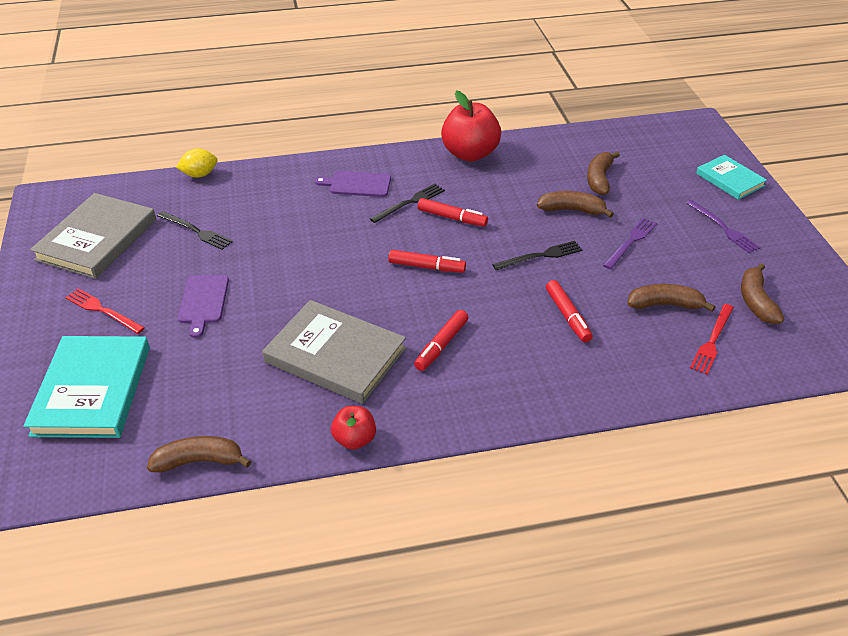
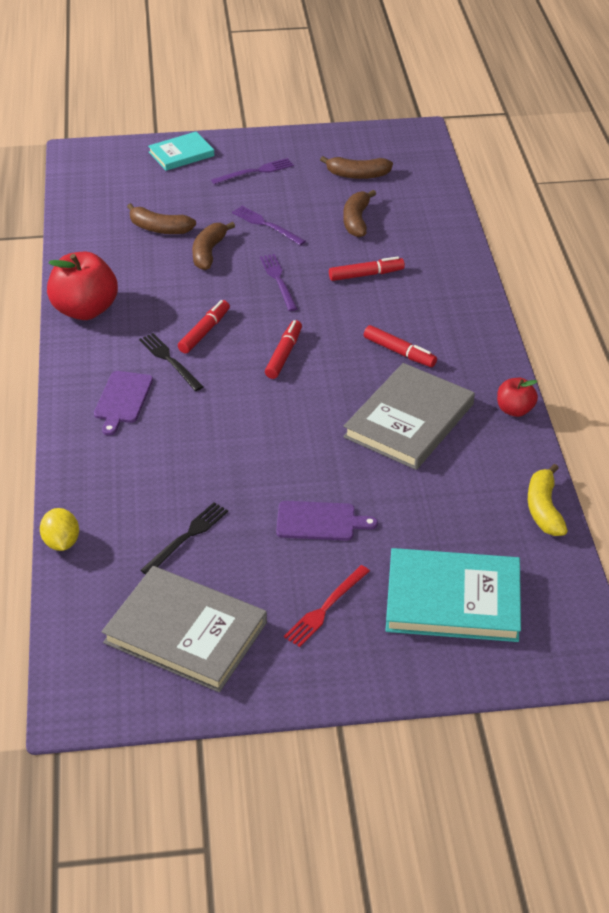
camera: 85 degrees left, 0 degrees up
brown banana [147,436,251,472] -> yellow banana [528,464,568,536]
black fork [492,241,582,270] -> purple fork [260,254,298,311]
red fork [690,304,734,375] -> none

